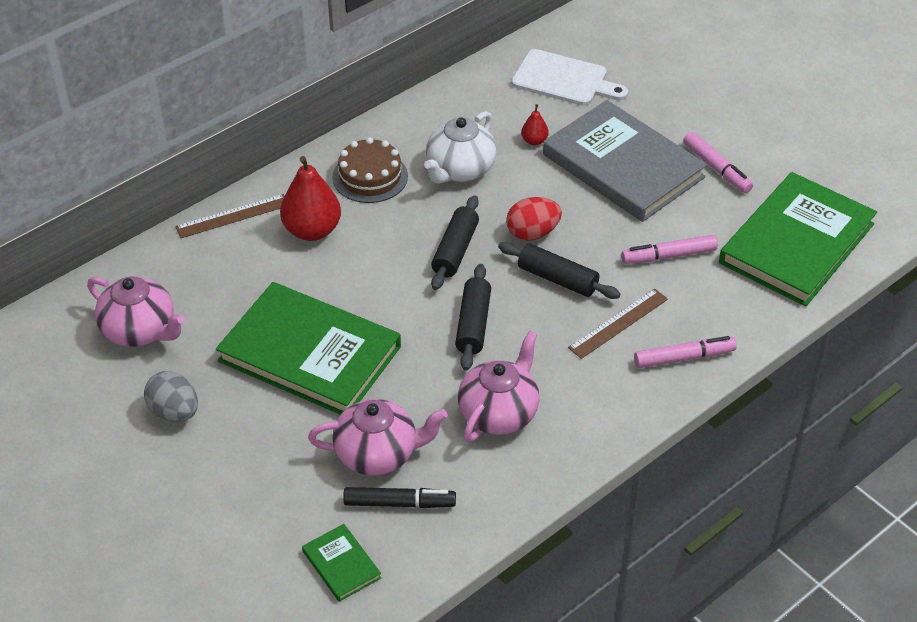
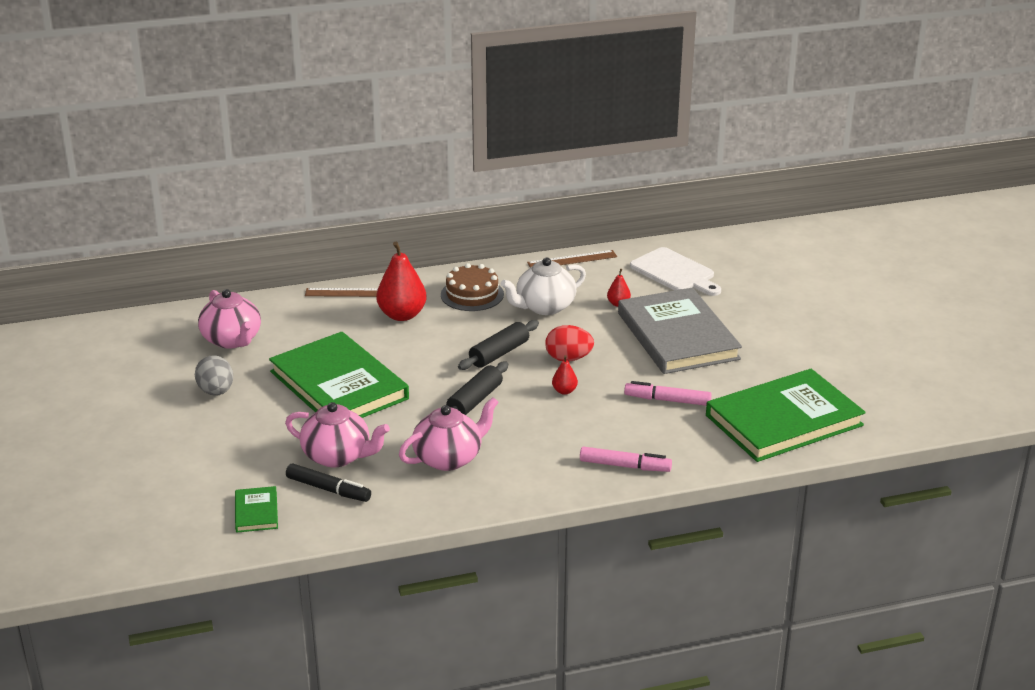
camera: 25 degrees right, 15 degrees down
black rolling pin [498,242,620,299] -> red pear [552,355,578,395]
brown ruler [568,289,668,359] -> brown ruler moved to [527,250,617,268]
pink marker [683,132,753,193] -> none

